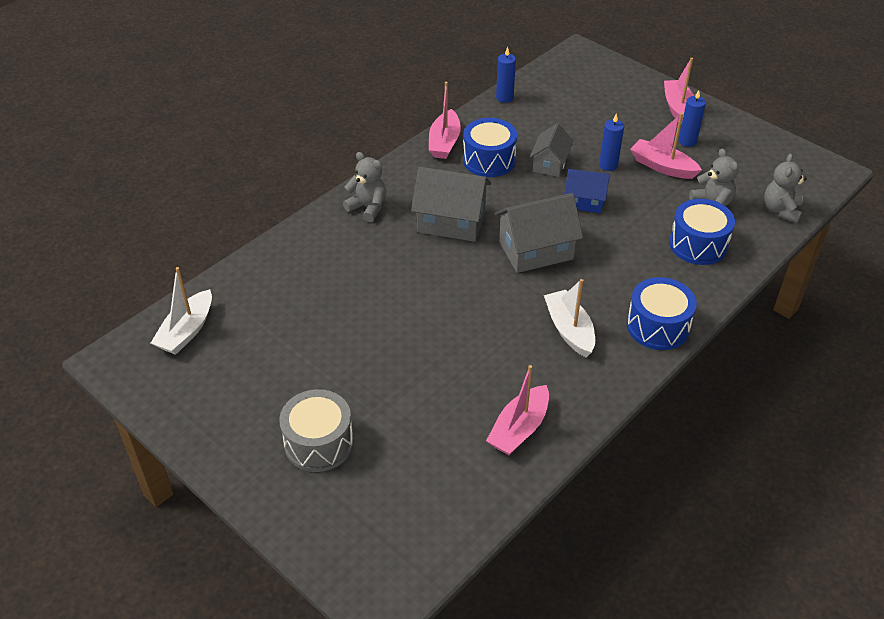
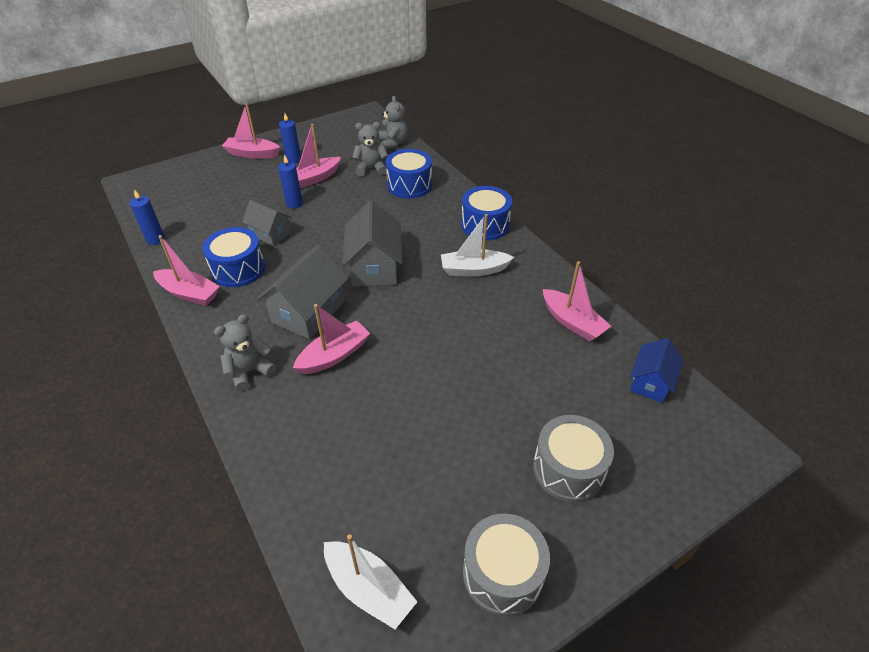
camera: 75 degrees left, 0 degrees up
blue house [564,169,610,213] -> blue house moved to [630,338,683,403]
grey teddy bear [764,154,807,223] -> grey teddy bear turned 135 degrees counterclockwise [379,96,408,150]
none -> pink boat [293,304,371,374]
none -> grey drum [463,513,550,616]

